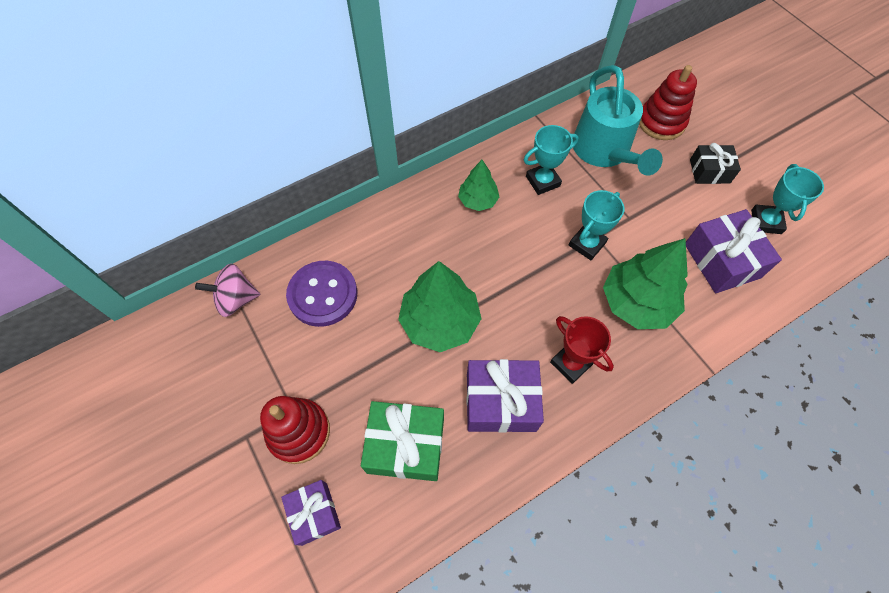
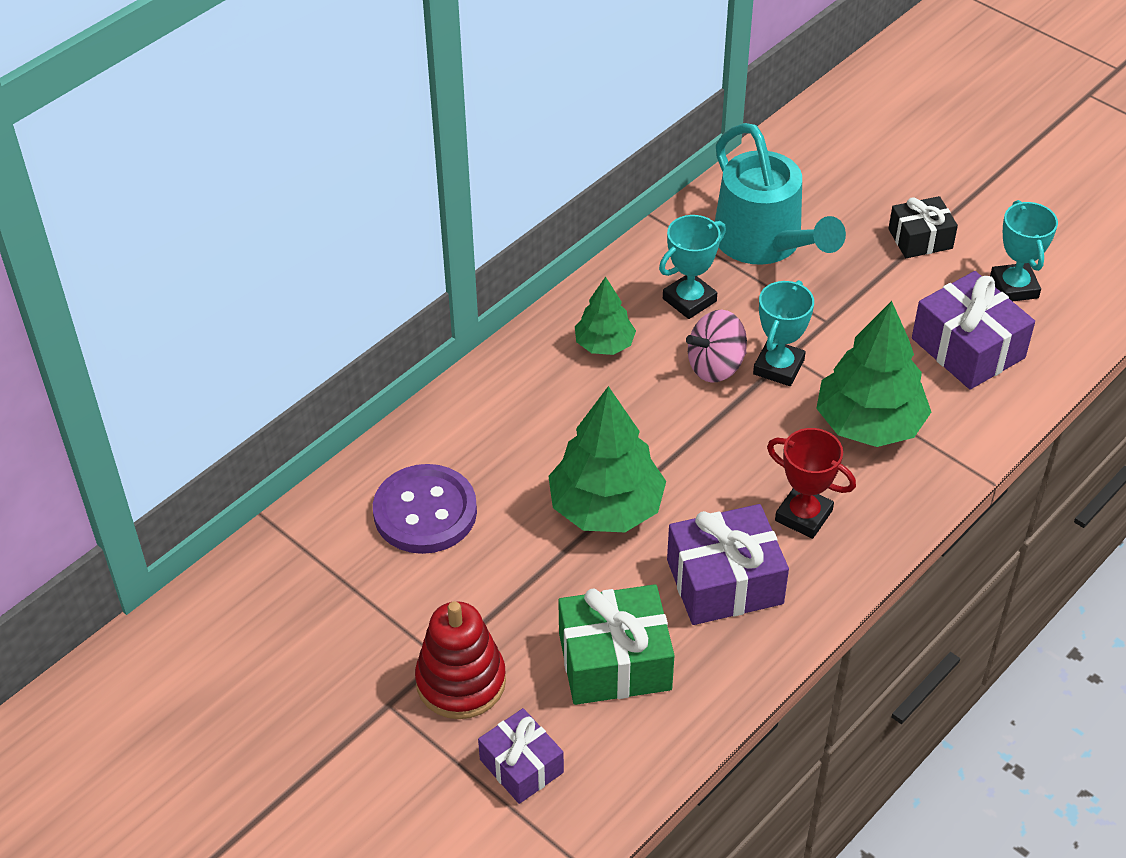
camera: 15 degrees left, 15 degrees down
pink spinning top [195,264,261,317] -> pink spinning top moved to [686,310,747,383]
red stacking toy [639,65,697,140] -> none

